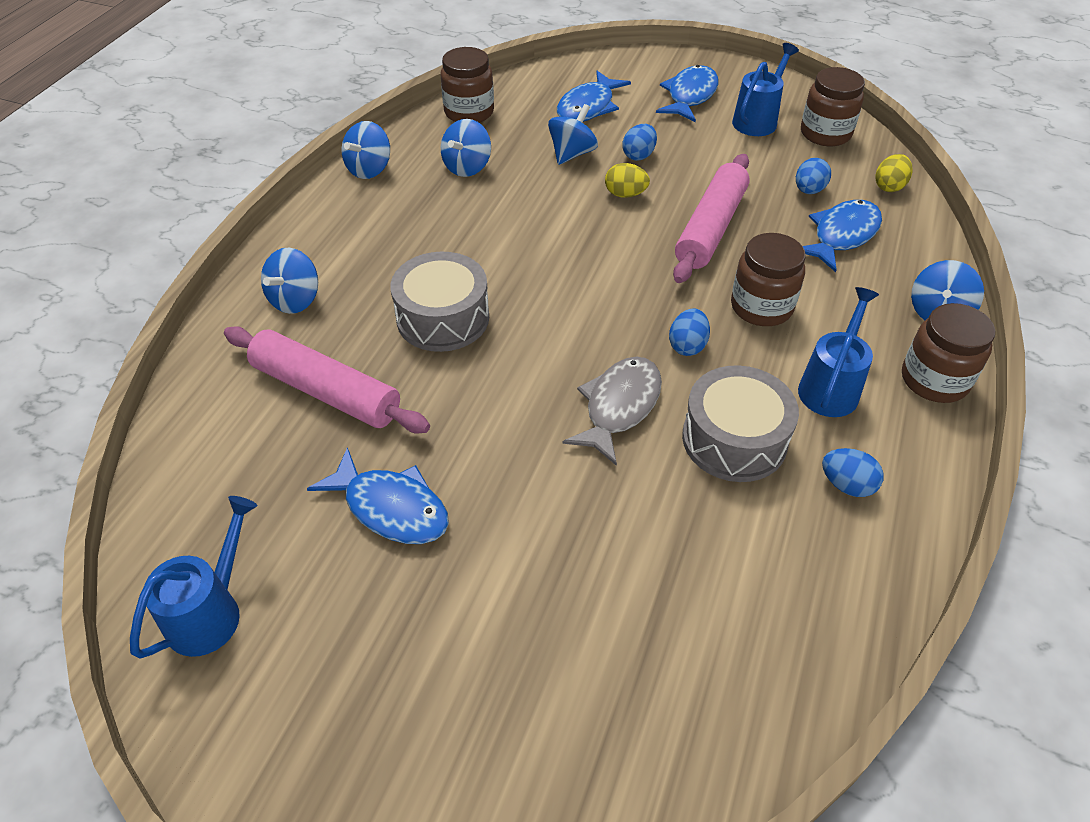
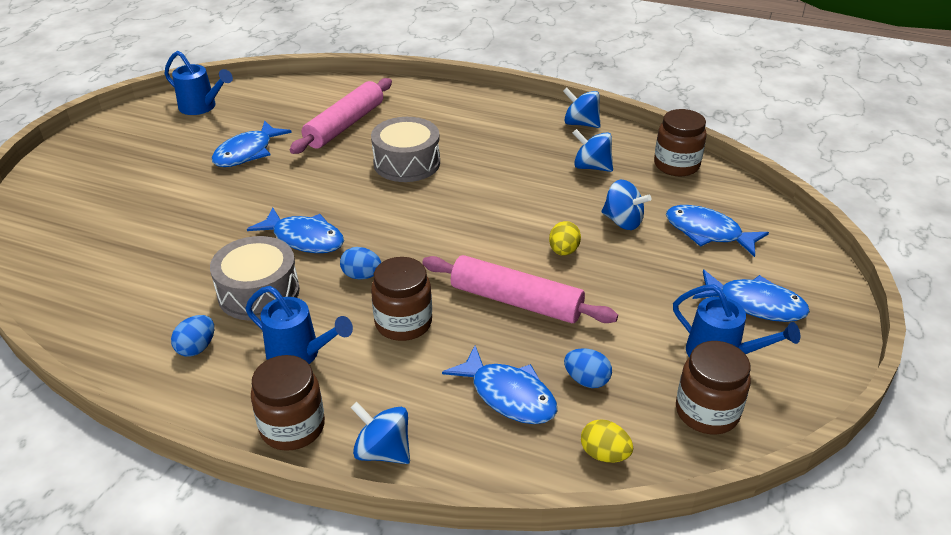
camera: 90 degrees right, 10 degrees down
blue spinning top [261,248,318,314] -> none
grey fish [563,357,662,466] -> blue fish [247,207,344,253]
blue egg [622,124,657,161] -> none

